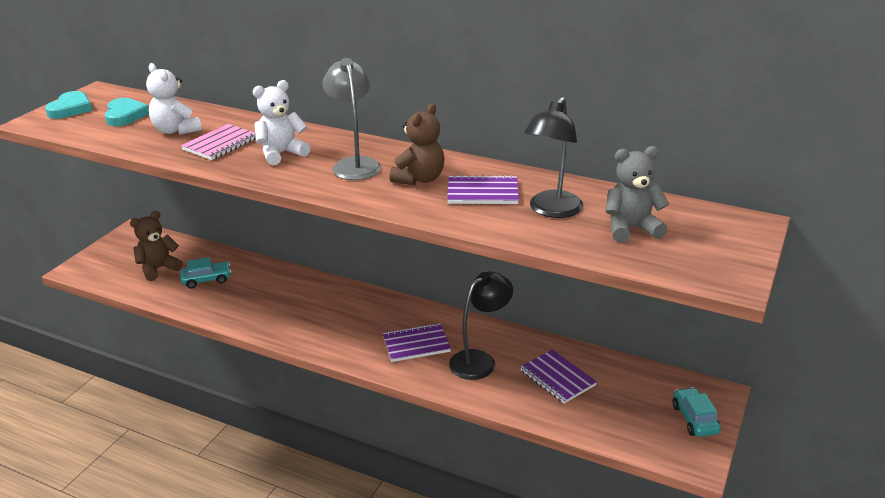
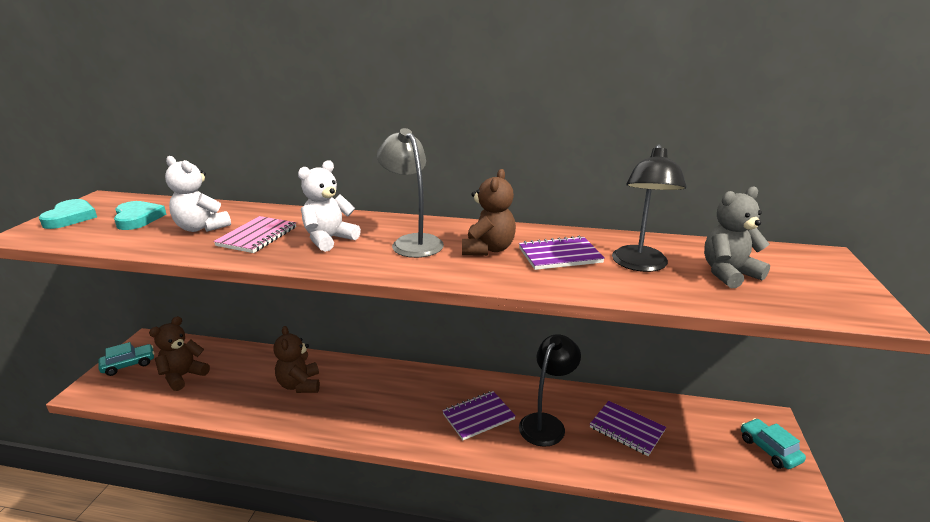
camera: 15 degrees left, 5 degrees down
turquoise car [180,257,231,289] -> turquoise car moved to [98,342,155,376]
none -> brown teddy bear [273,326,320,393]

